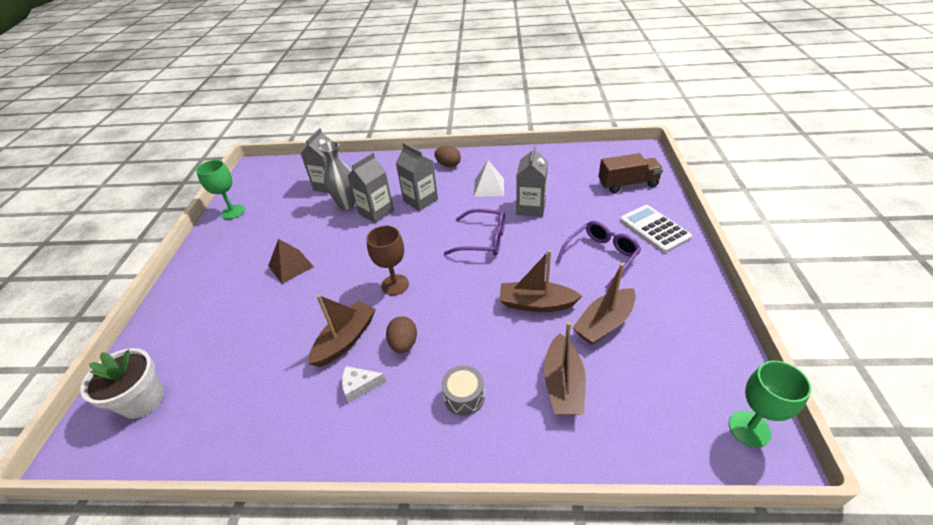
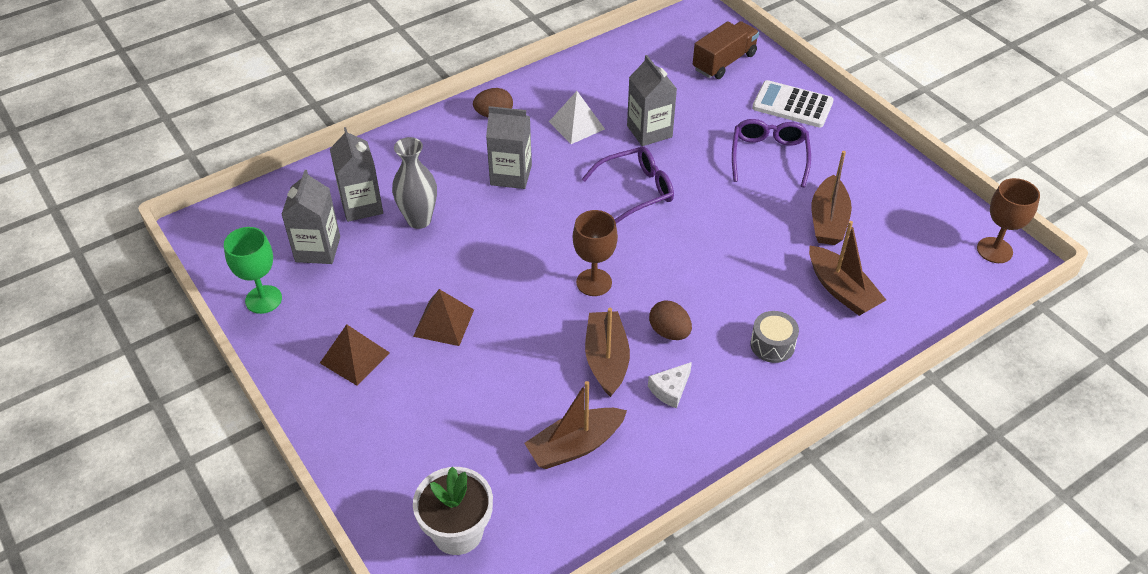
camera: 40 degrees left, 5 degrees up
grey carton [347,153,394,223] -> grey carton moved to [281,170,340,264]
brown boat [499,250,582,312] -> brown boat moved to [524,381,627,469]
green goblet [729,361,811,447] -> brown goblet [977,178,1040,263]
none -> brown pyramid [320,324,390,386]

